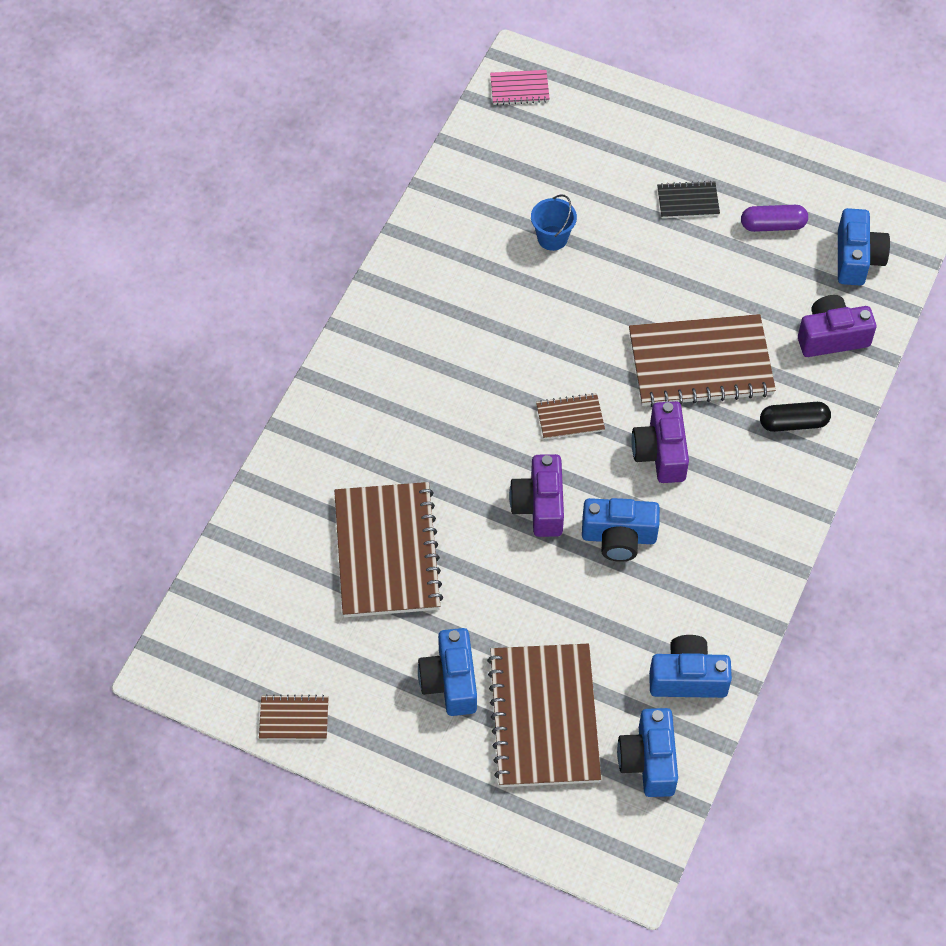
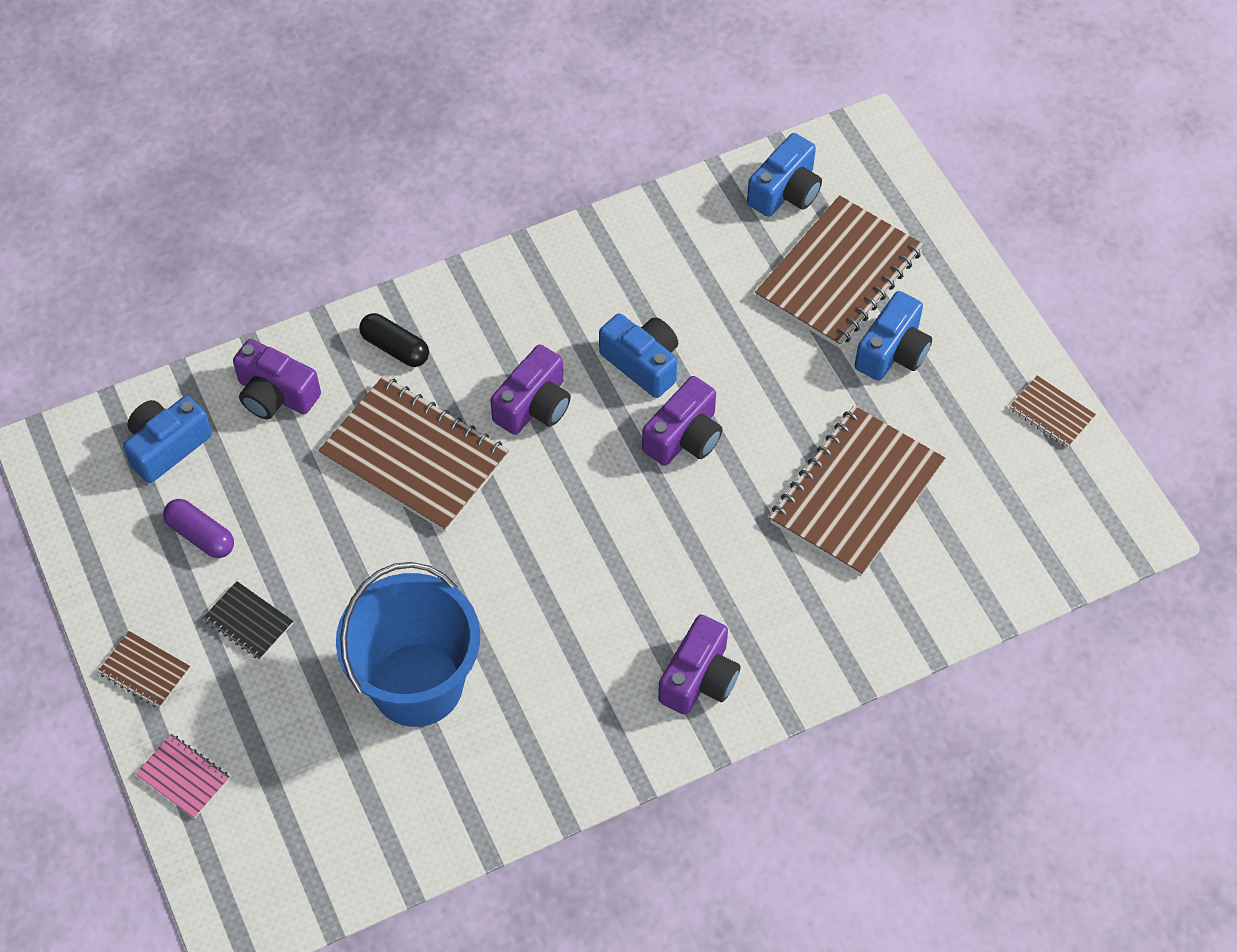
camera: 140 degrees left, 0 degrees up
pink notebook [490,70,550,105] -> pink notebook moved to [136,734,230,818]
blue bucket [531,194,577,251] -> blue bucket [336,562,480,727], size x2.35
brown notebook [536,393,605,439] -> brown notebook moved to [98,631,190,708]
blue camera [649,635,732,698] -> none
none -> purple camera [658,615,740,715]

